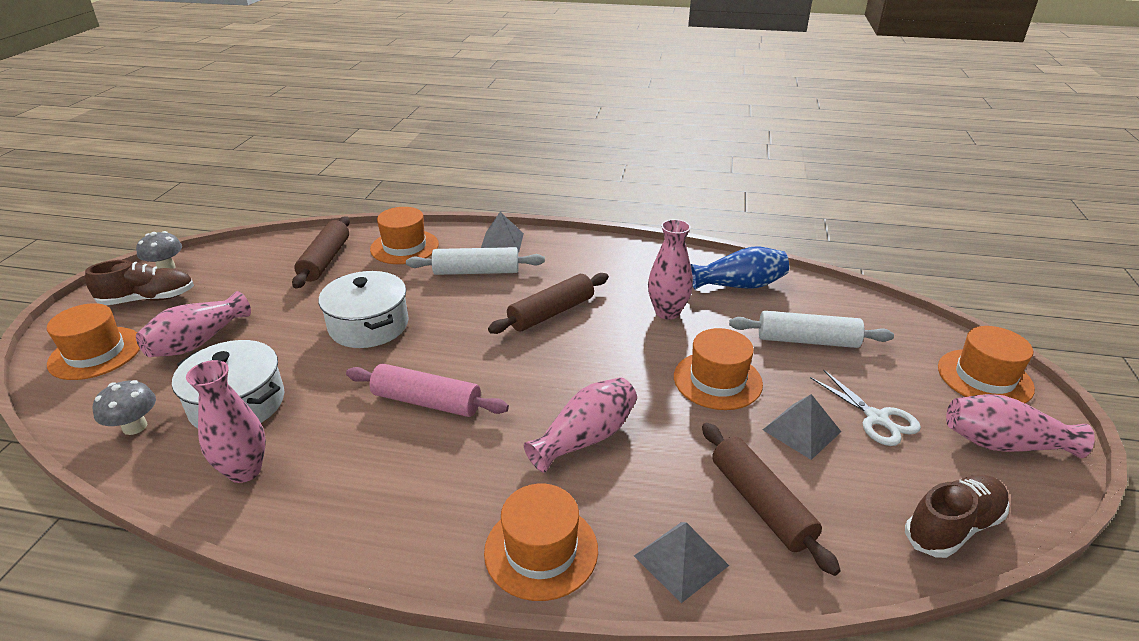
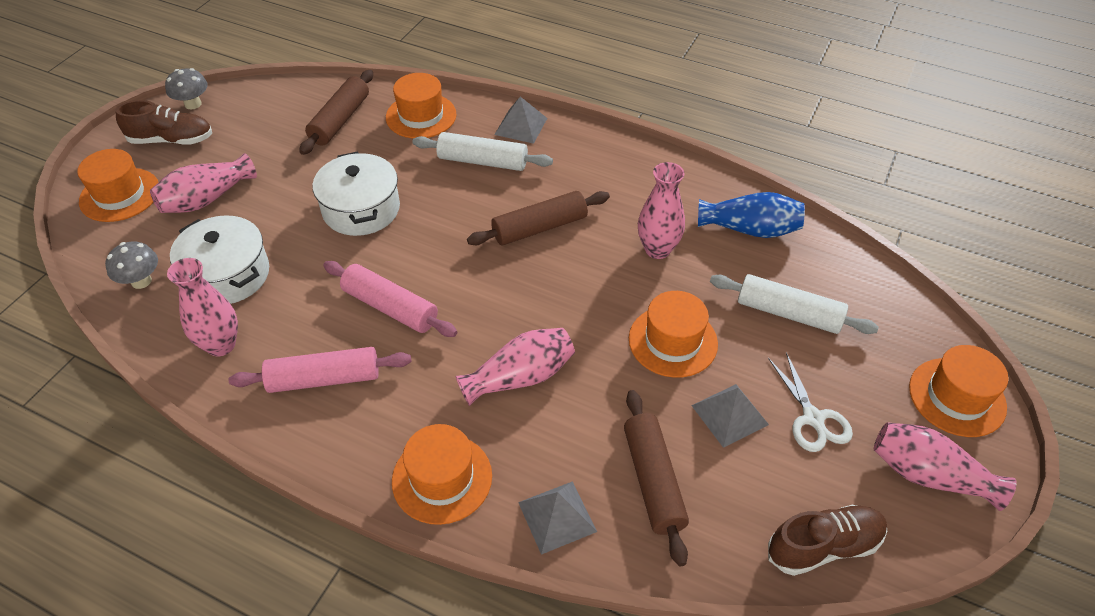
camera: 15 degrees right, 15 degrees up
none -> pink rolling pin [229,347,411,393]

